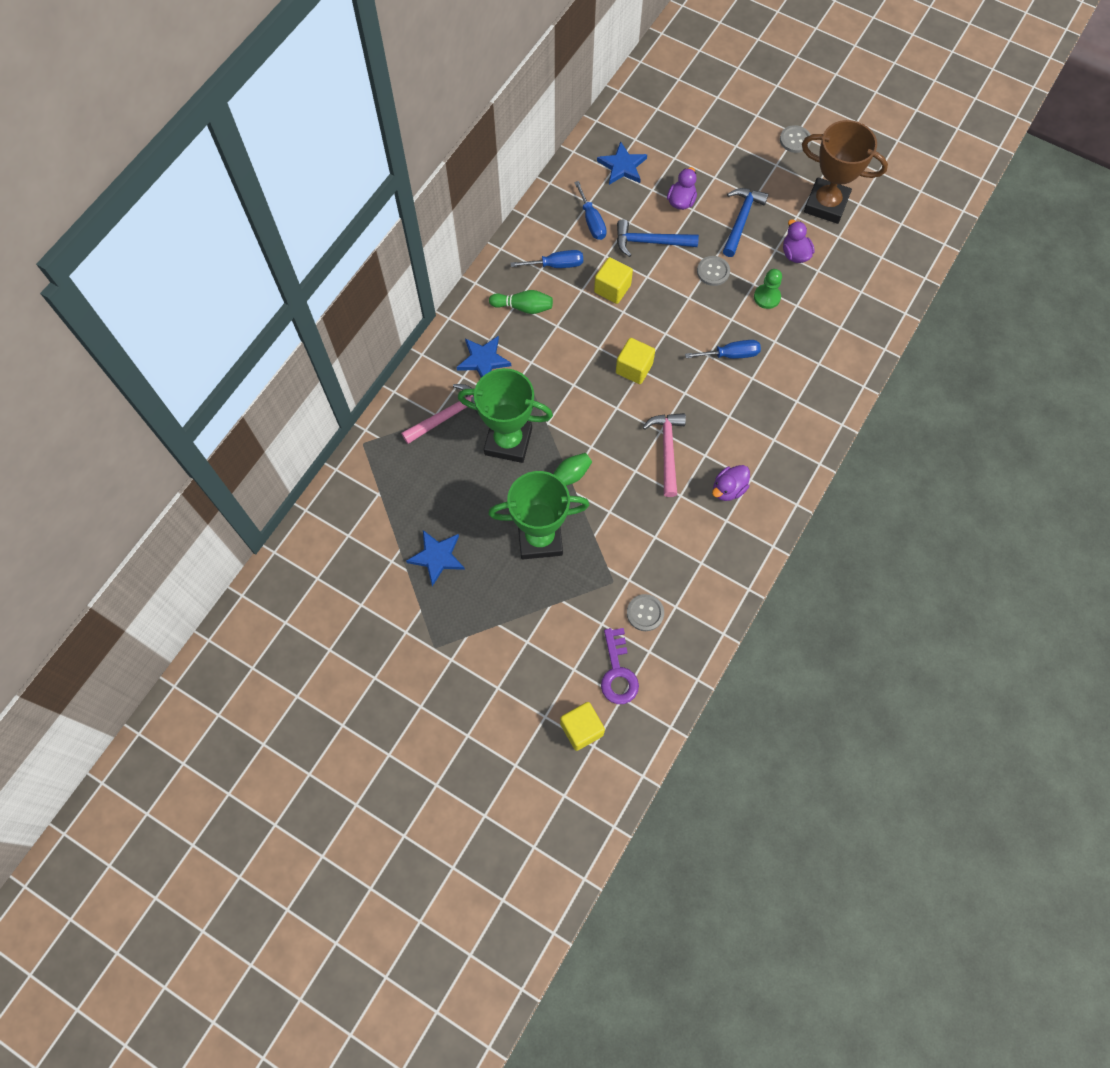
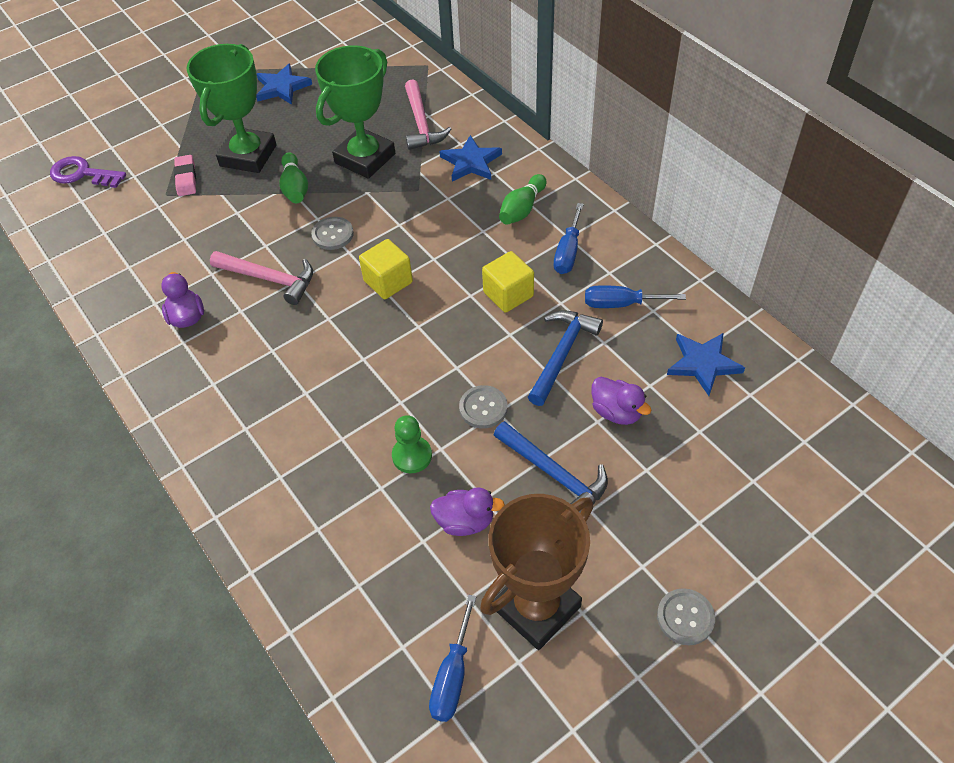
camera: 115 degrees right, 15 degrees down
yellow cube [560,702,605,751] -> none
grey button [627,594,664,631] -> grey button moved to [311,217,354,250]
blue screwdriver [685,340,761,359] -> blue screwdriver moved to [429,594,476,722]
none -> pink eraser [174,155,196,196]

